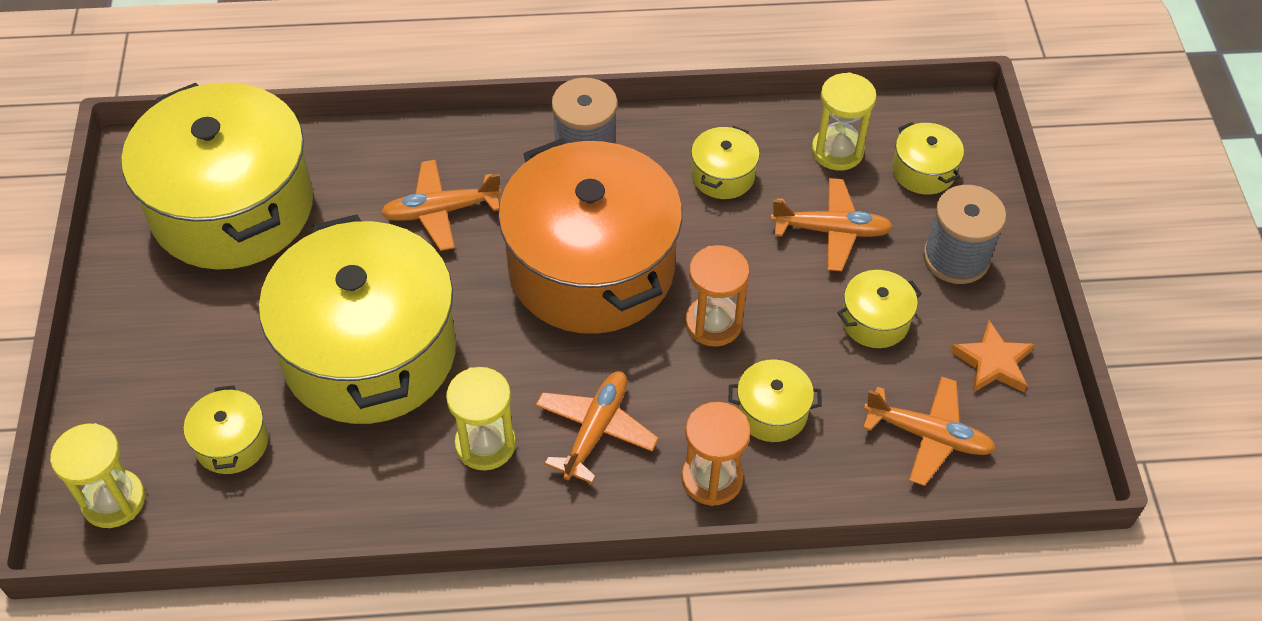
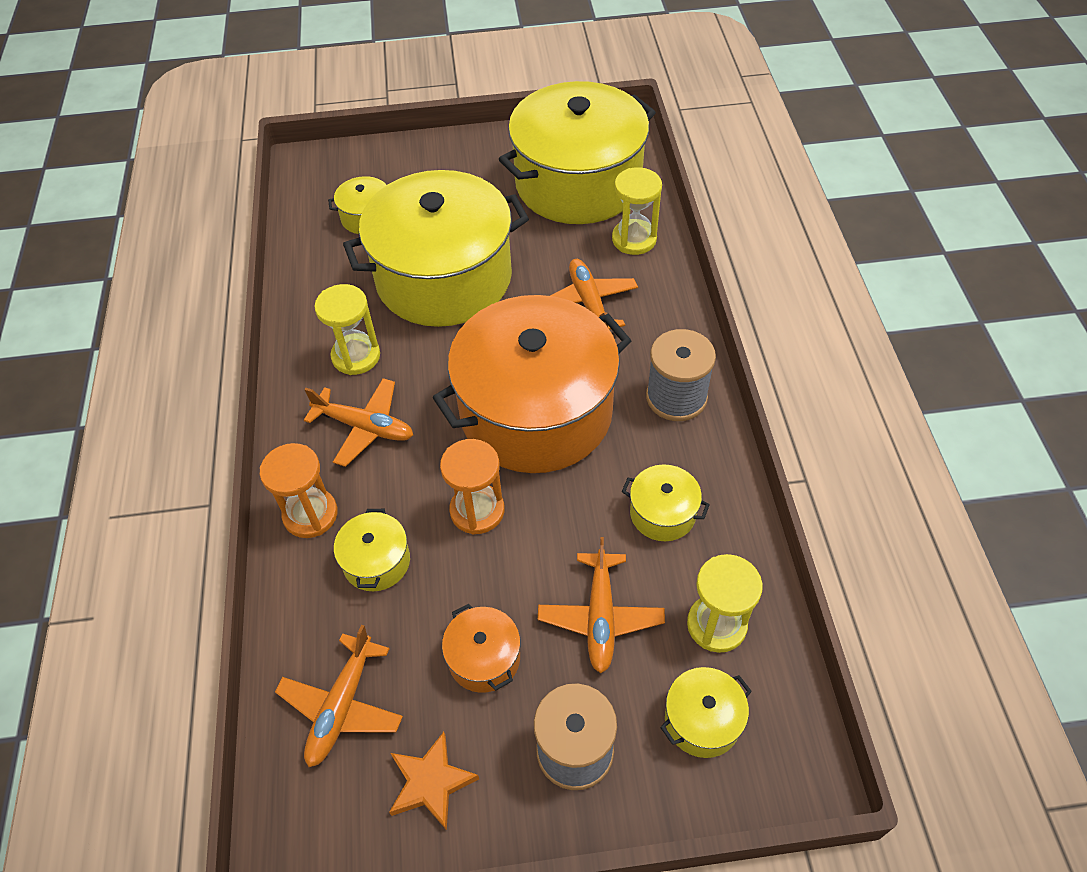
camera: 90 degrees right, 0 degrees up
yellow hourglass [50,423,145,528] -> yellow hourglass moved to [612,167,662,255]
yellow pot [837,270,922,348] -> orange pot [442,604,521,693]

